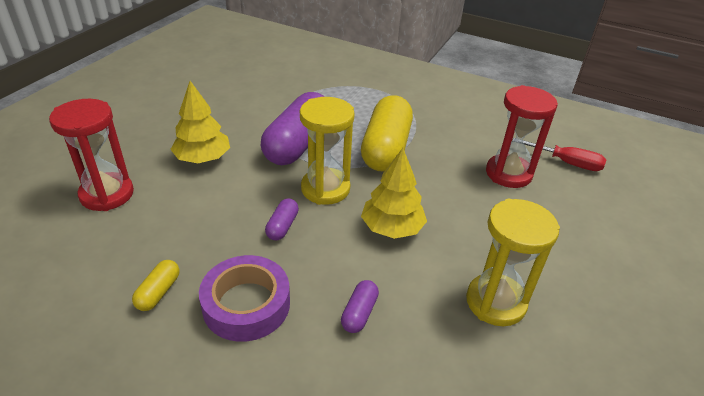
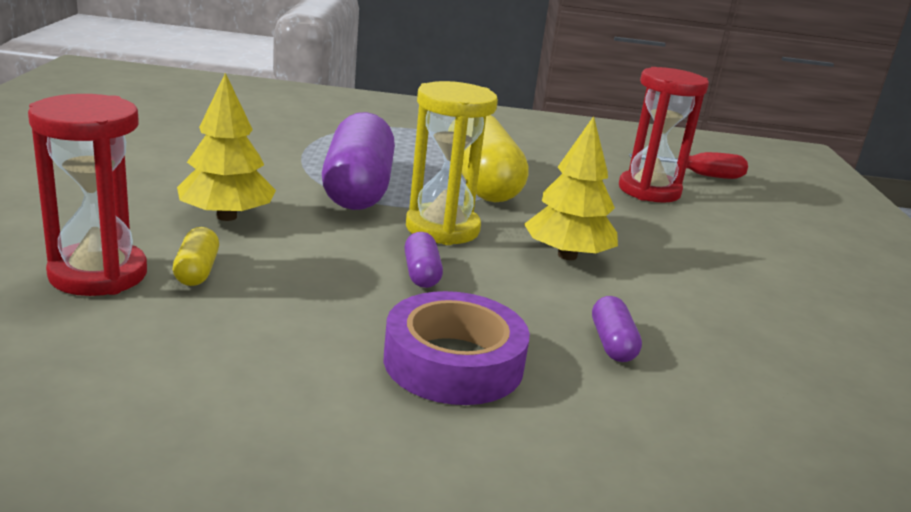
camera: 25 degrees left, 15 degrees down
yellow capsule [132,260,180,311] -> yellow capsule moved to [173,227,219,286]
yellow hourglass [466,199,560,326] -> none

